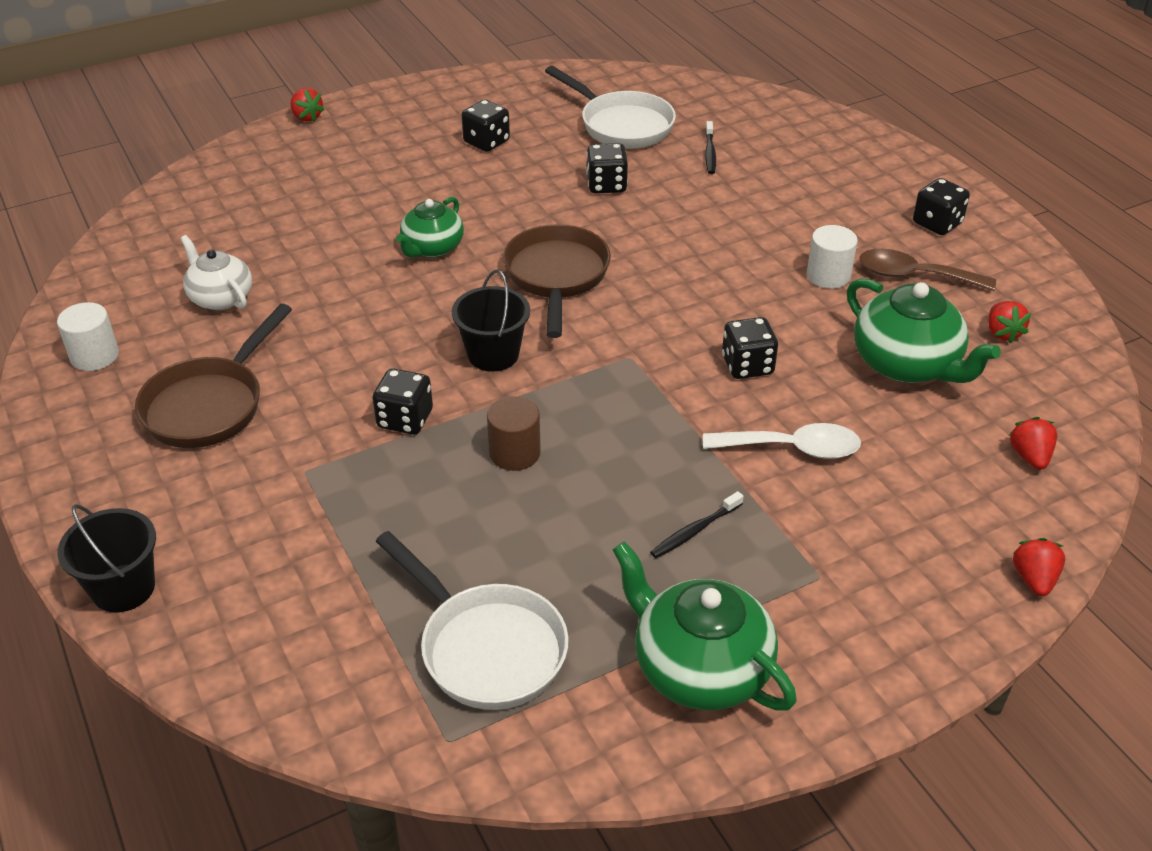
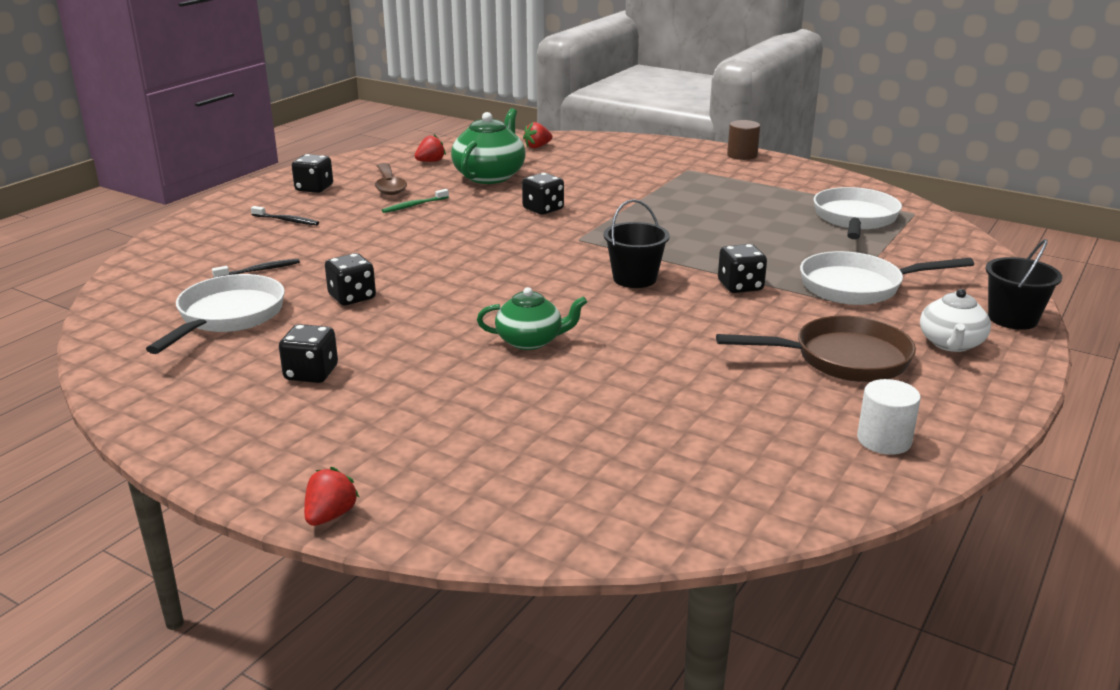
camera: 120 degrees left, 15 degrees down
white teapot [180,235,252,310] -> white teapot moved to [920,289,991,352]
brown cylinder [487,396,541,471] -> brown cylinder moved to [727,120,760,160]
brown pan [503,224,611,338] -> none
green teapot [613,541,797,710] -> none
black toothbrush [650,491,744,558] -> black toothbrush moved to [251,206,319,225]
white spoon [703,423,861,459] -> none
white cylinder [807,225,858,289] -> green toothbrush [382,189,449,213]
red strawberry [1013,538,1065,596] -> none
none -> white pan [800,251,974,305]

